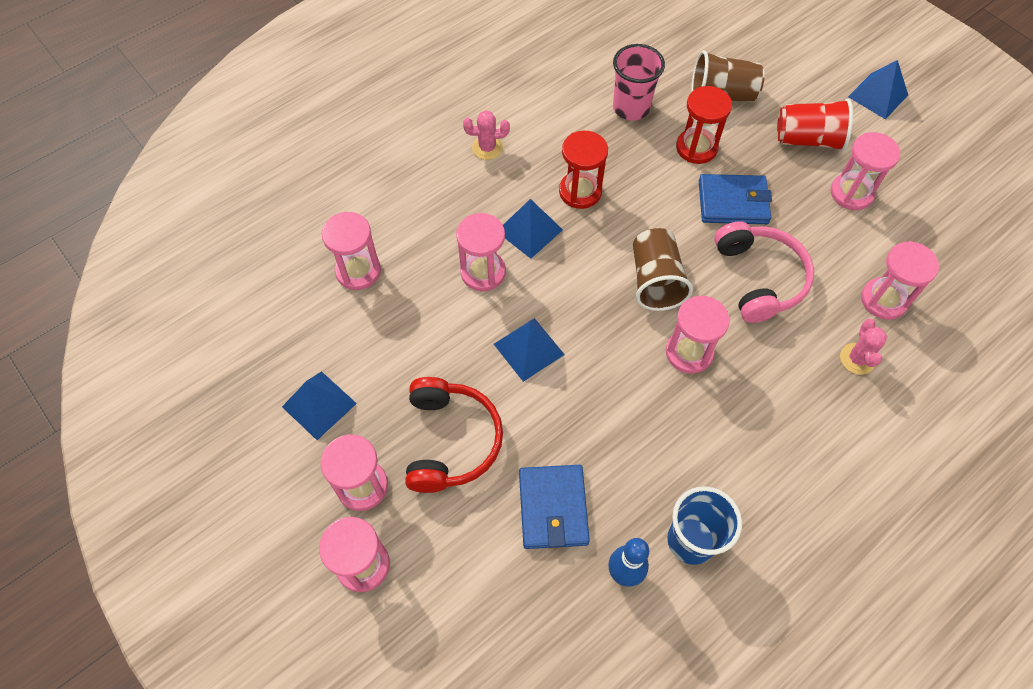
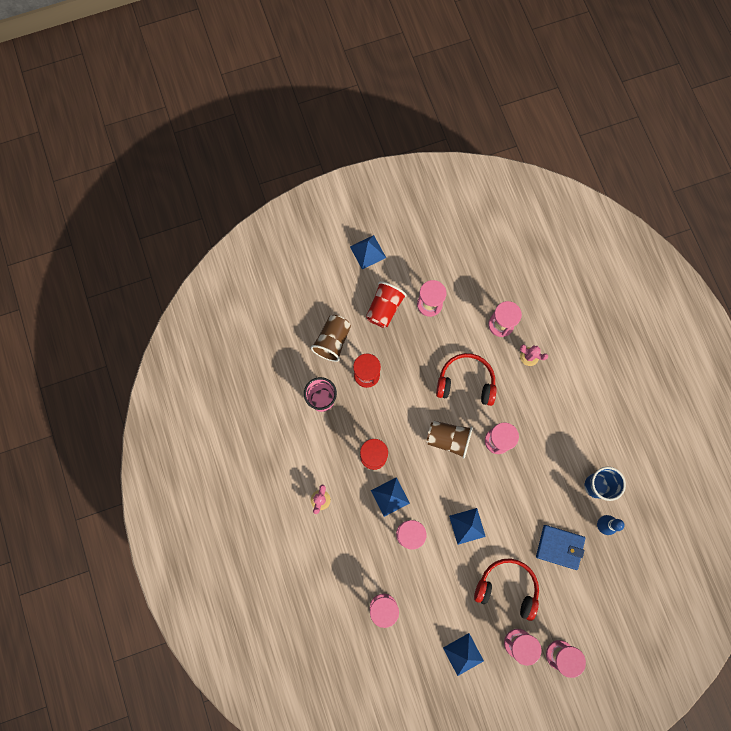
camera: 70 degrees left, 15 degrees up
blue wallet [699,174,772,224] -> none
pink headphones [714,221,814,323] -> red headphones [436,353,497,406]

